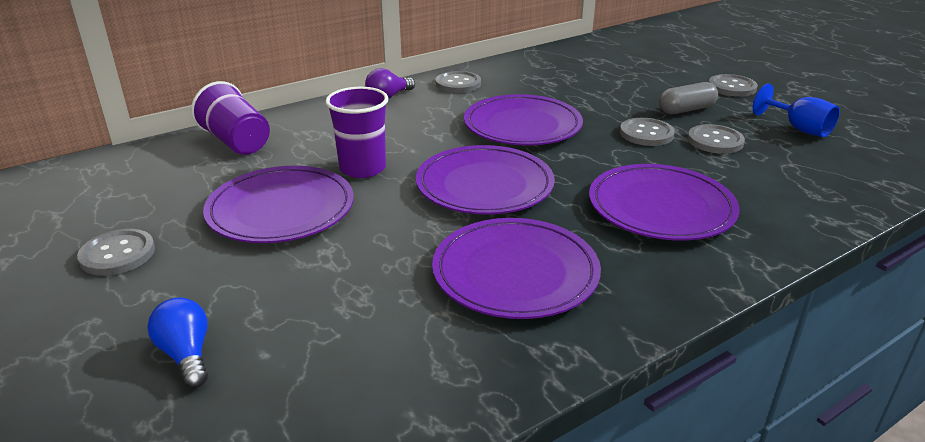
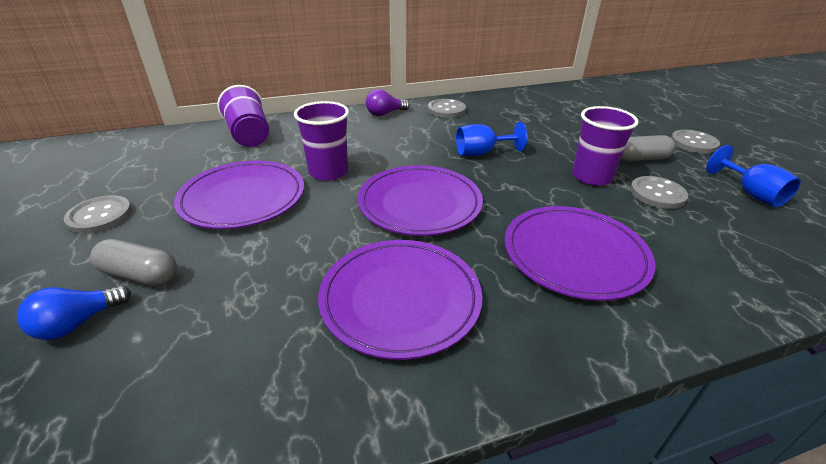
camera: 15 degrees right, 5 degrees up
blue light bulb [147,297,208,388] -> blue light bulb turned 120 degrees counterclockwise [17,285,131,340]
purple plate [464,94,583,145] -> blue goblet [456,122,527,156]
grey button [620,118,675,146] -> purple cup [572,106,639,186]
none -> grey capsule [90,239,177,286]

